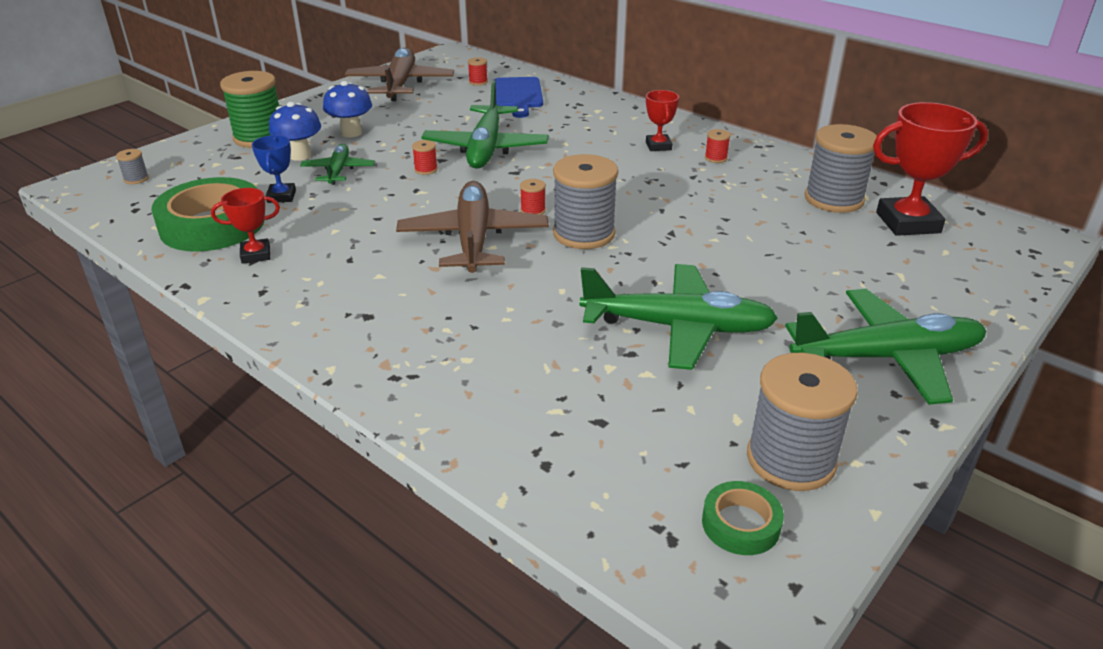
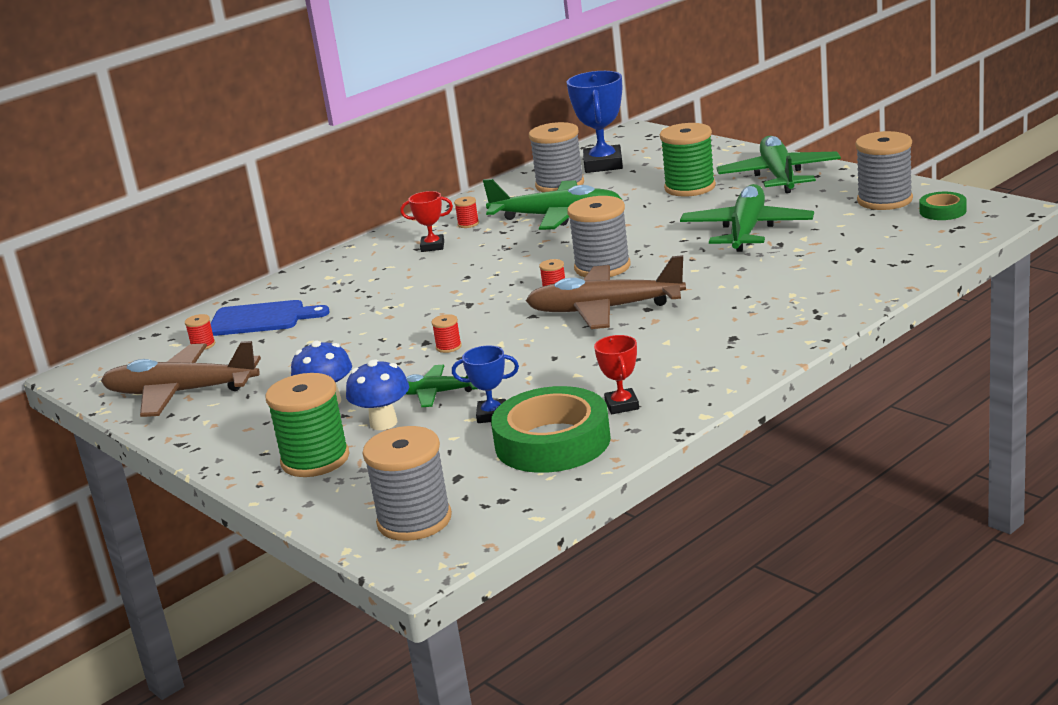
camera: 80 degrees left, 10 degrees down
grey spool [116,149,149,184] -> grey spool [363,426,452,541], size x2.36
green plane [421,81,549,169] -> green plane moved to [483,179,622,230]
red trophy [873,102,988,236] -> blue trophy [567,71,623,173]
none -> green spool [660,123,716,197]

